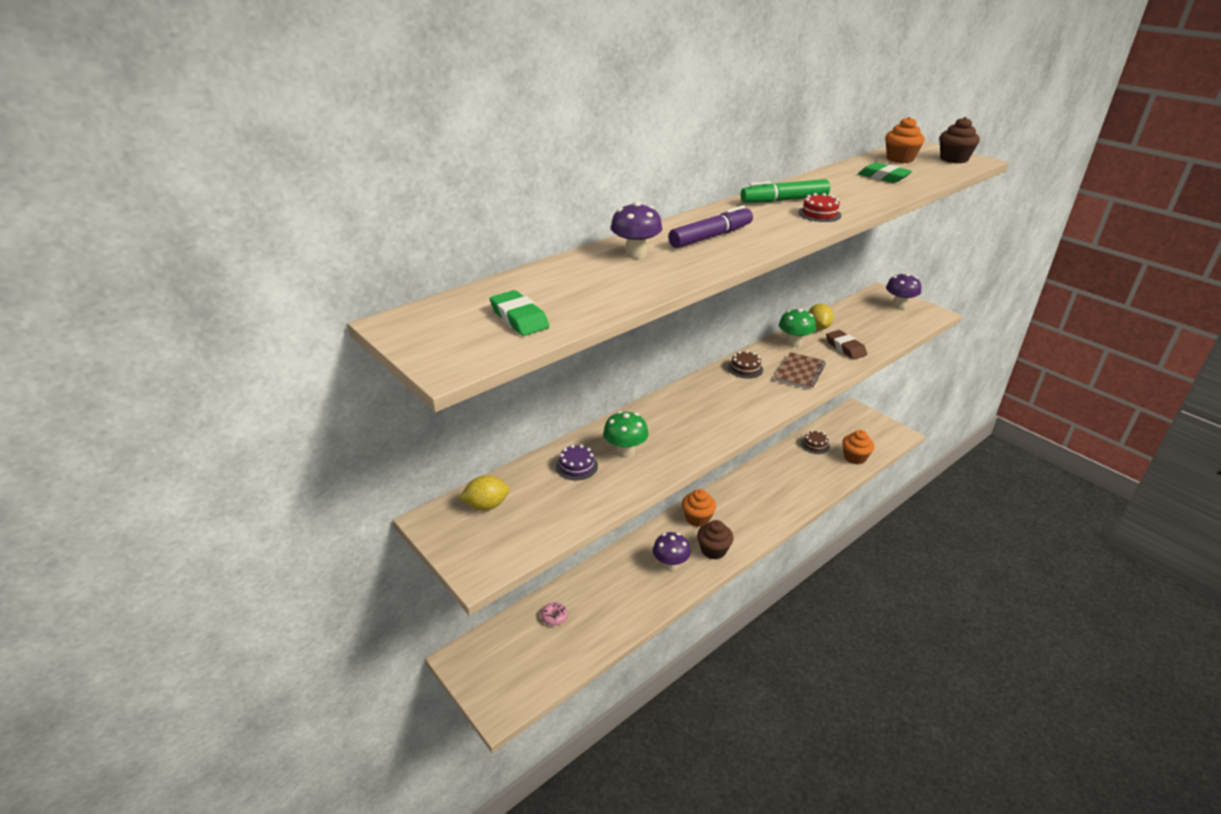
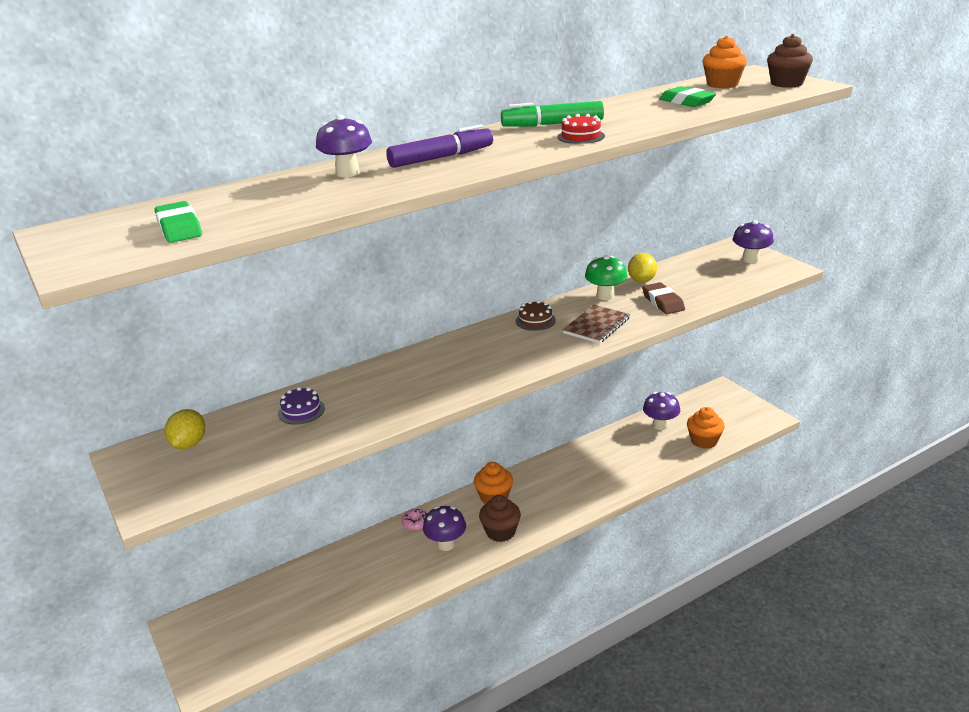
camera: 10 degrees right, 5 degrees down
yellow lemon [459,475,510,510] -> yellow lemon turned 75 degrees counterclockwise [165,409,205,449]
pink donut [541,602,568,626] -> pink donut moved to [402,509,428,531]
green mushroom [603,411,649,458] -> none
brown cake [801,430,830,454] -> purple mushroom [643,392,680,430]

